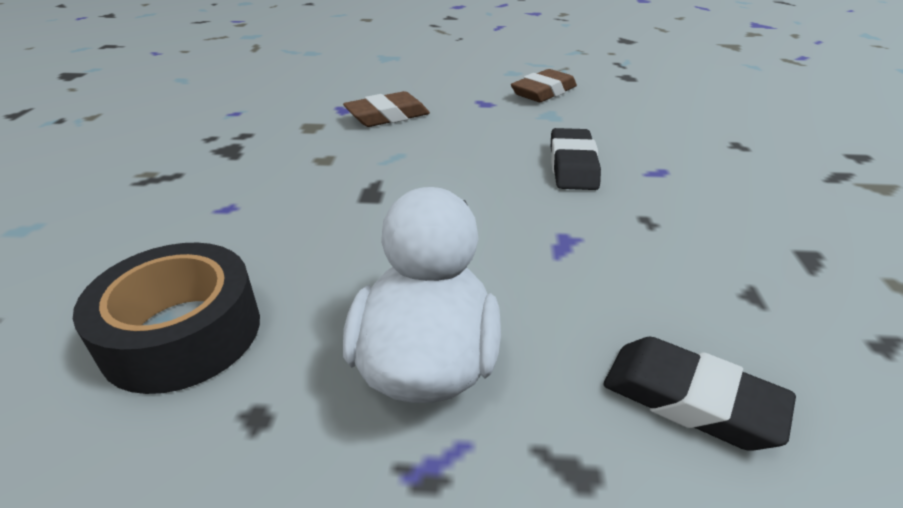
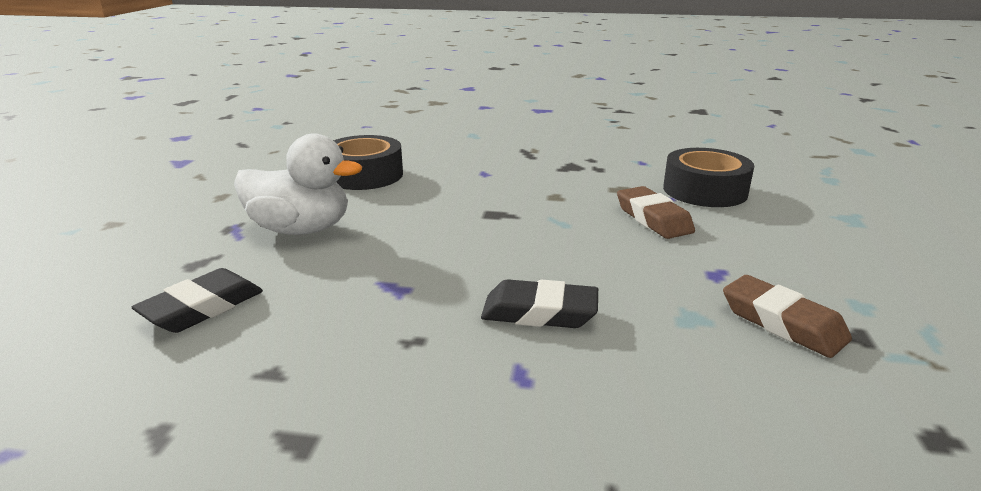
camera: 95 degrees right, 10 degrees down
none -> black tape [663,148,754,207]

